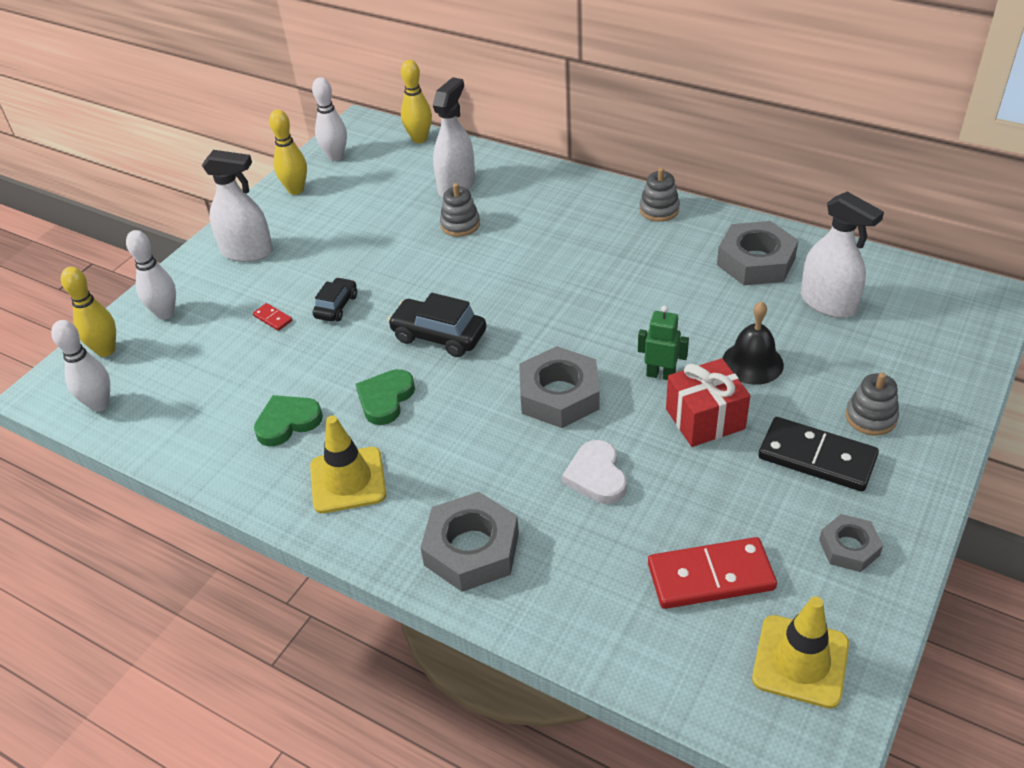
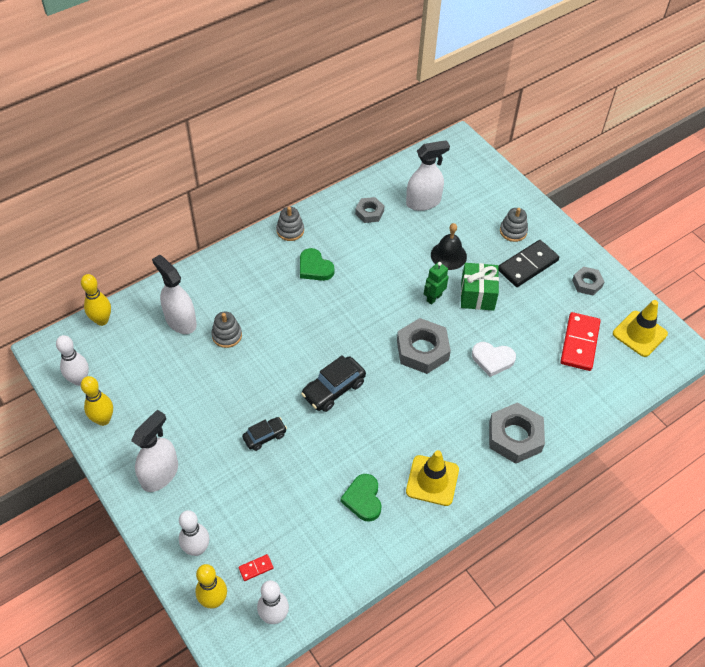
camera: 70 degrees left, 10 degrees up
red domino [253,303,292,331] -> red domino moved to [239,554,273,581]
black car [313,277,357,322] -> black car turned 105 degrees clockwise [242,417,287,451]
green heart [356,369,415,425] -> green heart moved to [300,248,335,281]
red gift [666,358,750,447] -> green gift [461,263,499,311]
grey nut [717,221,799,285] -> grey nut [355,197,384,223], size x0.58

